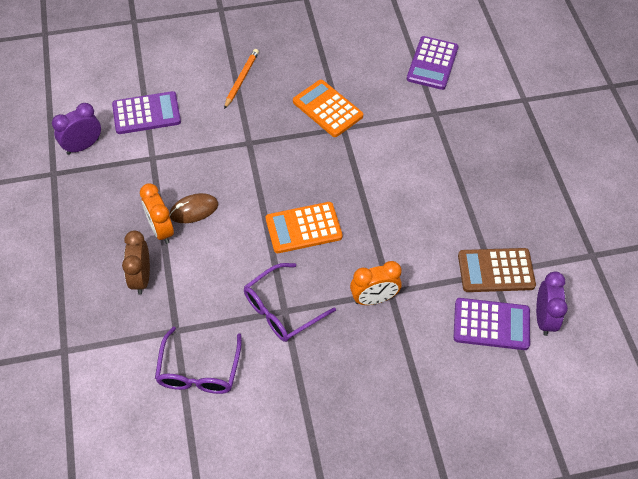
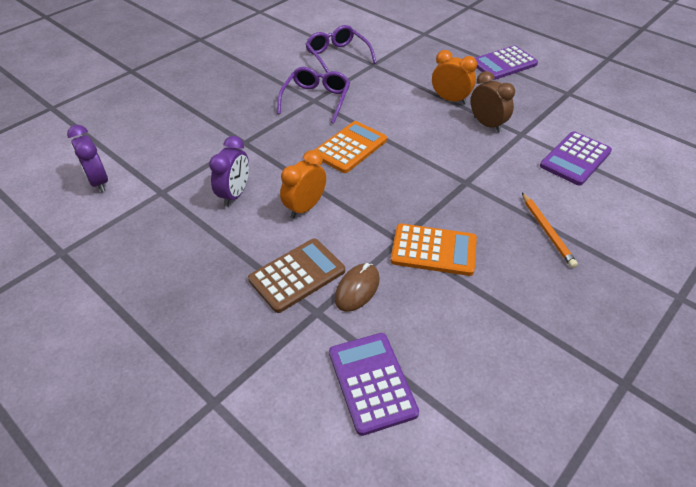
camera: 145 degrees right, 10 degrees down
purple clock [52,103,101,155] -> purple clock moved to [209,136,249,207]
brown clock [122,230,150,294] -> brown clock moved to [471,71,515,133]
brown mouse [169,193,218,223] -> brown mouse moved to [335,263,380,312]
orange clock [350,261,402,305] -> orange clock moved to [280,150,326,219]
purple calculator [454,298,530,350] -> purple calculator moved to [475,45,538,80]
brown calculator [458,248,536,292] -> brown calculator moved to [248,239,345,313]

